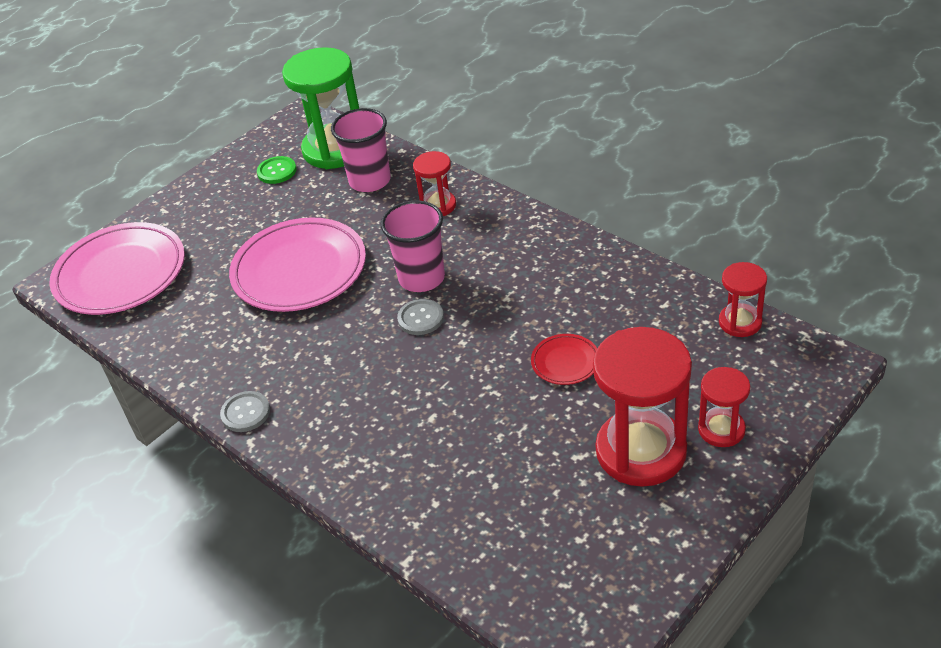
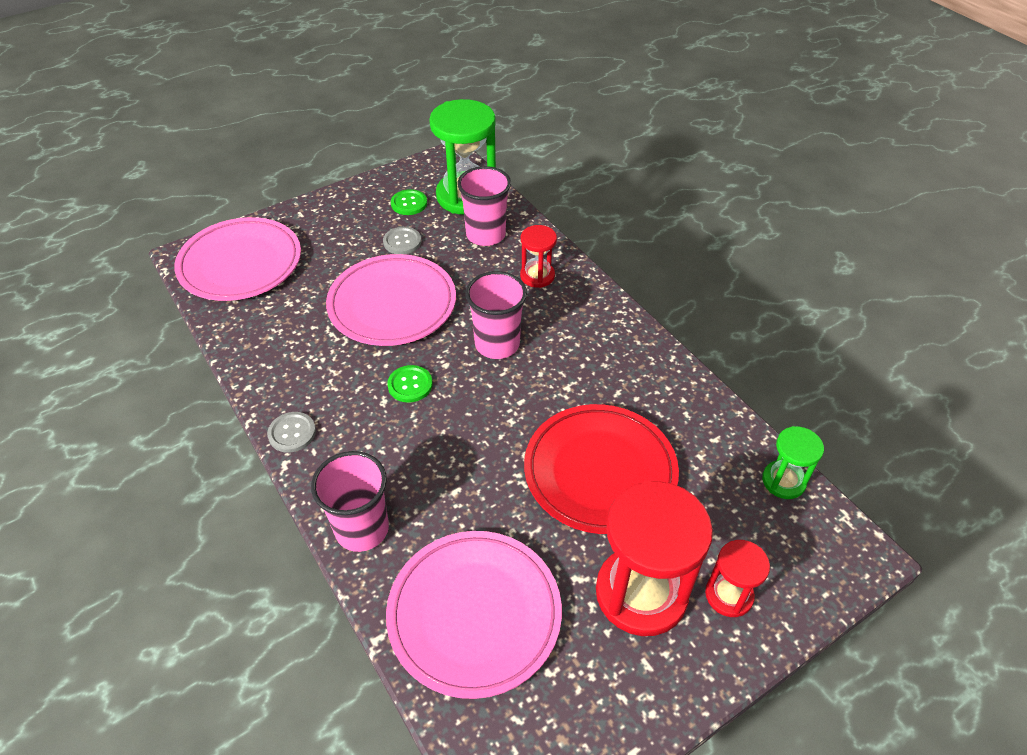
camera: 10 degrees right, 5 degrees up
grey button [397,299,444,335] -> grey button moved to [383,227,421,254]
red plate [531,334,597,385] -> red plate [524,404,679,534], size x2.23
red hourglass [719,262,767,337] -> green hourglass [762,426,824,499]
none -> pink cup [311,451,389,552]
none -> pink plate [386,531,562,699]
none -> green button [387,365,433,403]

